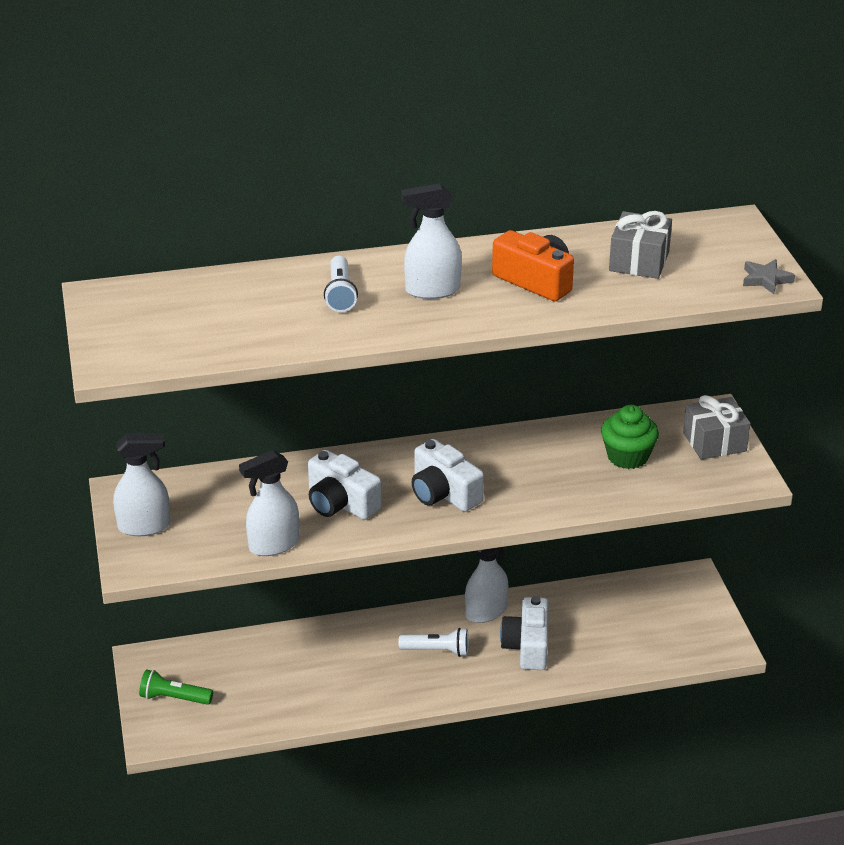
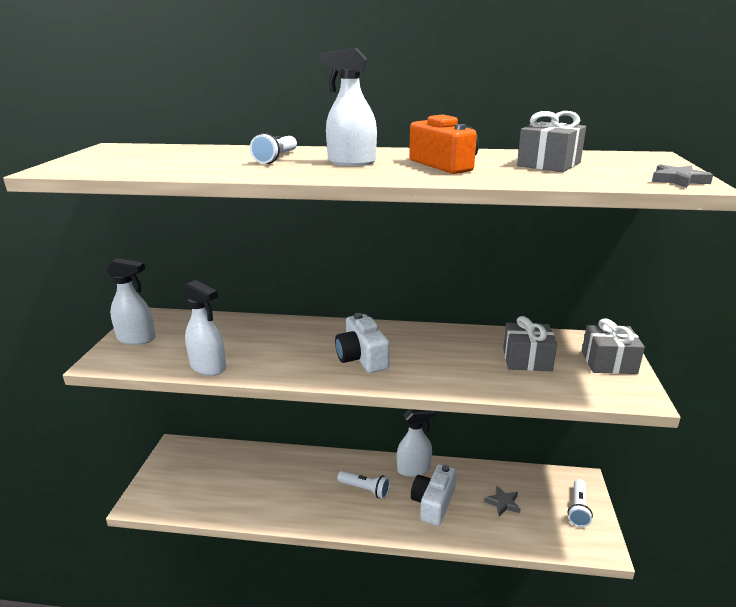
camera: 20 degrees right, 10 degrees down
green flashlight [139,670,213,705] -> none
white spray bottle [239,450,299,556] -> white spray bottle turned 135 degrees counterclockwise [183,280,226,376]
white camera [308,450,382,520] -> none
green cupcake [601,405,659,469] -> grey gift [503,316,557,371]
none -> grey star [484,486,521,516]
none -> white flashlight [568,479,593,527]

